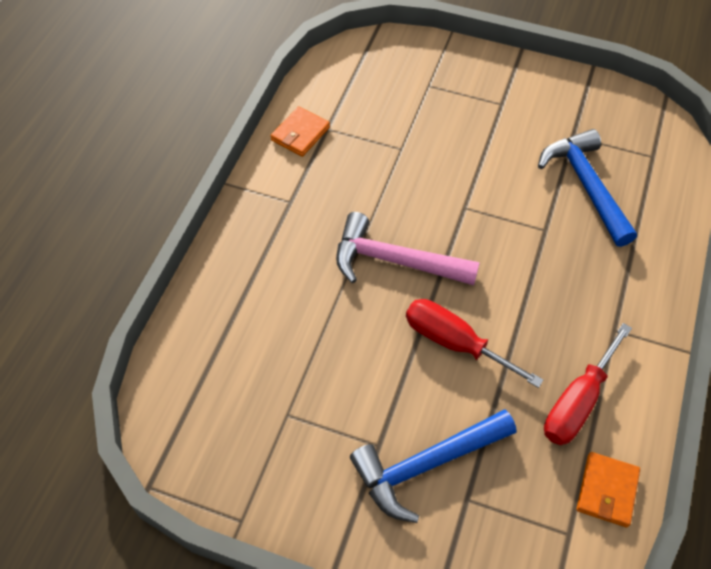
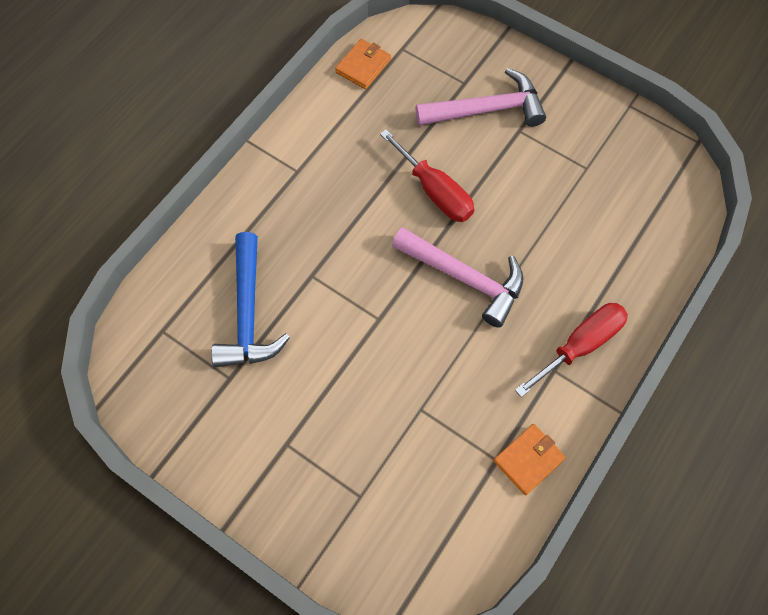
camera: 165 degrees left, 10 degrees up
blue hammer [350,410,516,523] -> pink hammer [416,68,546,127]
red screwdriver [544,323,632,445] -> red screwdriver moved to [515,303,628,397]

